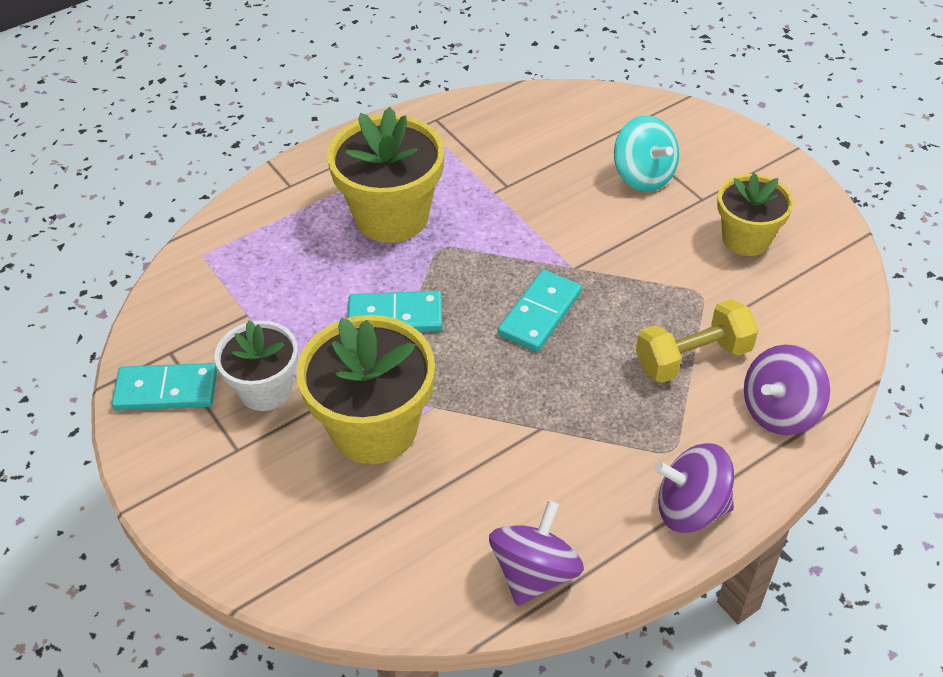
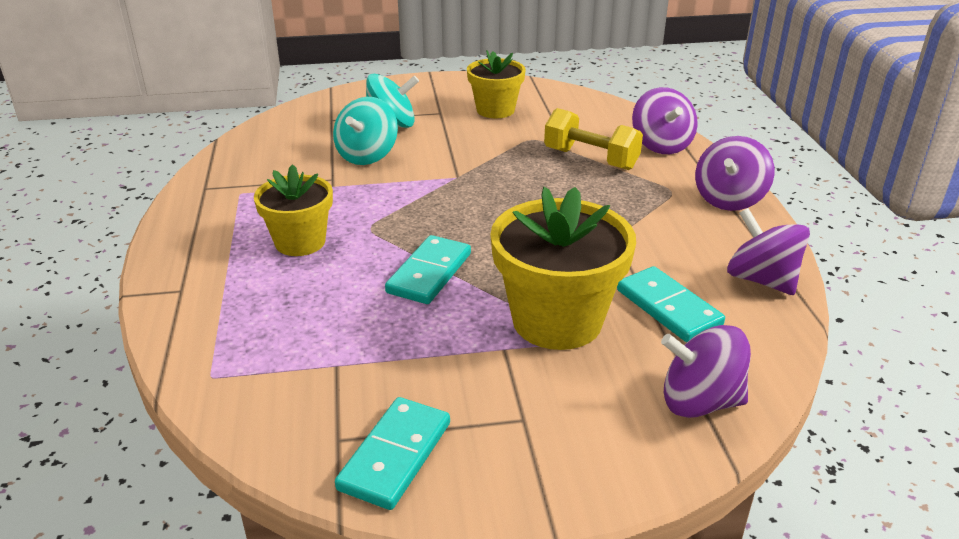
camera: 65 degrees left, 15 degrees down
white flower pot [215,320,298,411] -> none
yellow flower pot [327,107,444,243] -> yellow flower pot [254,164,333,256], size x0.63
turquoise domino [498,270,582,352] -> turquoise domino moved to [617,266,725,342]
yellow dumbbell [636,299,758,383] -> yellow dumbbell turned 60 degrees counterclockwise [544,108,643,170]
none -> turquoise spinning top [333,97,398,165]
none -> purple spinning top [661,325,751,418]

